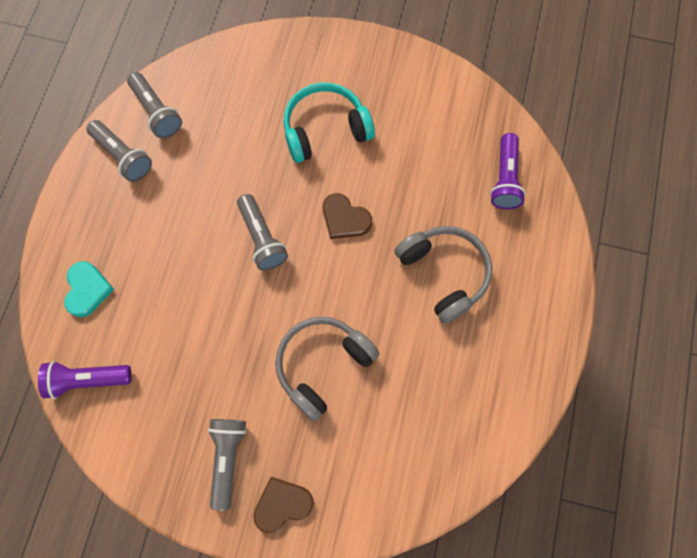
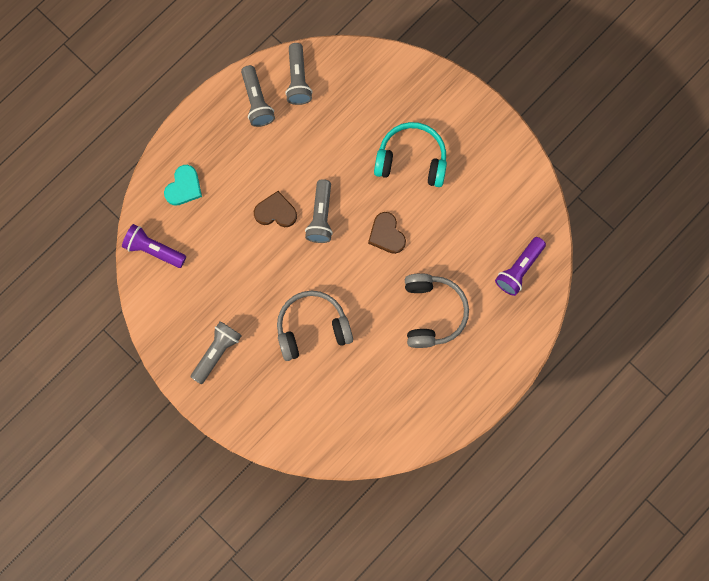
camera: 30 degrees right, 5 degrees up
brown heart [253,477,314,533] -> brown heart moved to [254,191,297,227]

